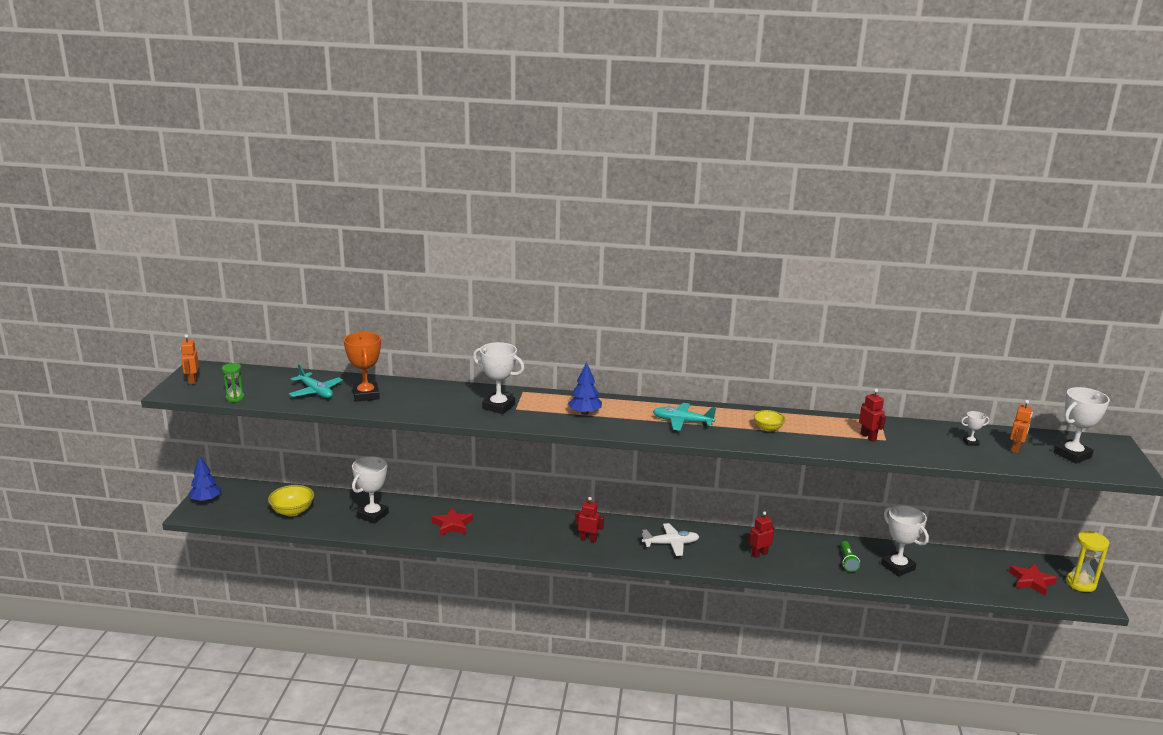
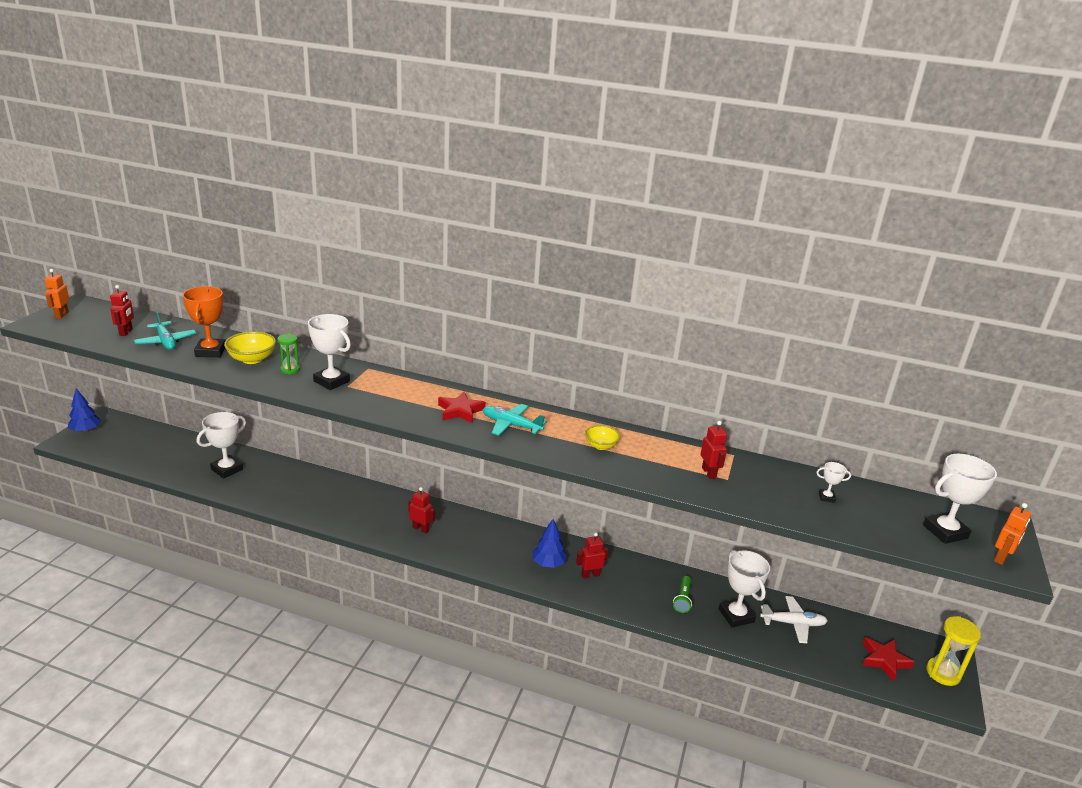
camera: 10 degrees right, 5 degrees up
green hourglass [222,363,245,402] -> green hourglass moved to [278,334,300,375]
yellow bowl [268,485,314,516] -> yellow bowl moved to [224,331,276,364]
red star [432,508,473,536] -> red star moved to [438,392,486,423]
blue tree [568,362,602,415] -> blue tree moved to [532,519,567,568]
white plane [642,523,699,556] -> white plane moved to [760,596,828,643]
orange robot [1010,400,1033,453] -> orange robot moved to [994,503,1031,565]
none -> red robot [110,285,134,336]

